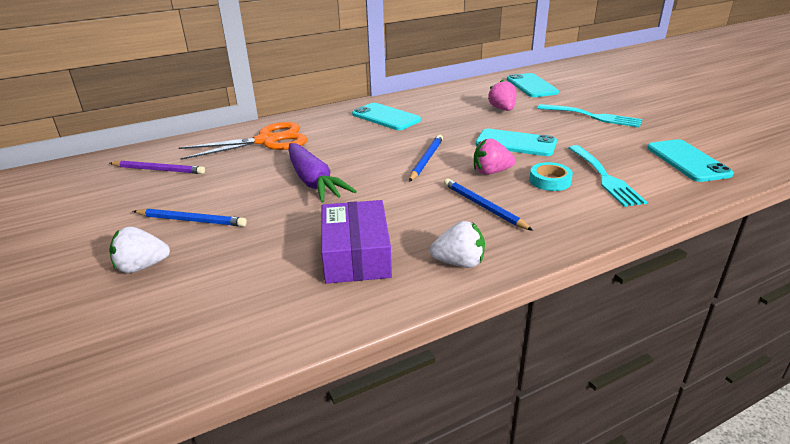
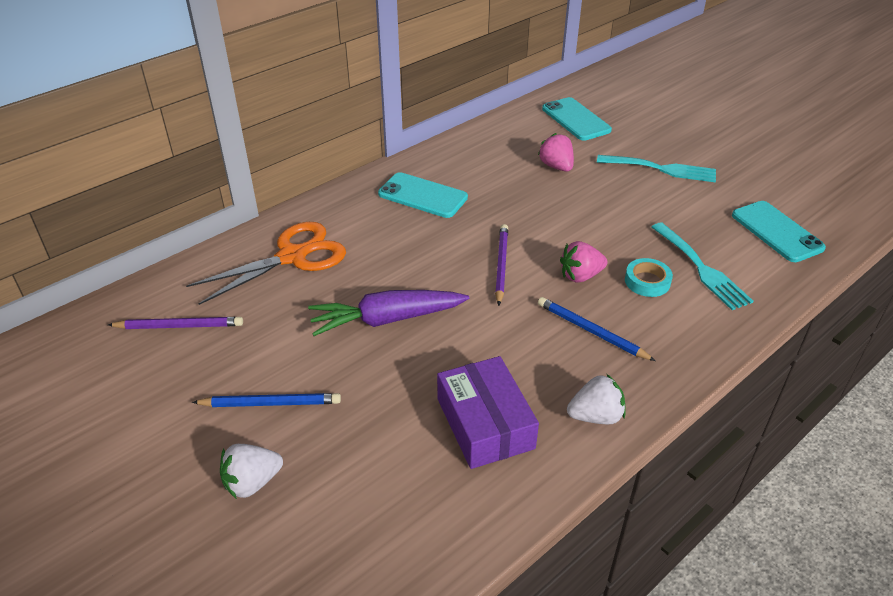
camera: 15 degrees left, 10 degrees up
purple carrot [288,143,357,203] -> purple carrot turned 120 degrees clockwise [308,290,469,336]
blue pencil [409,135,443,182] -> purple pencil [495,224,508,306]
turquoise phone [475,129,557,156] -> none

